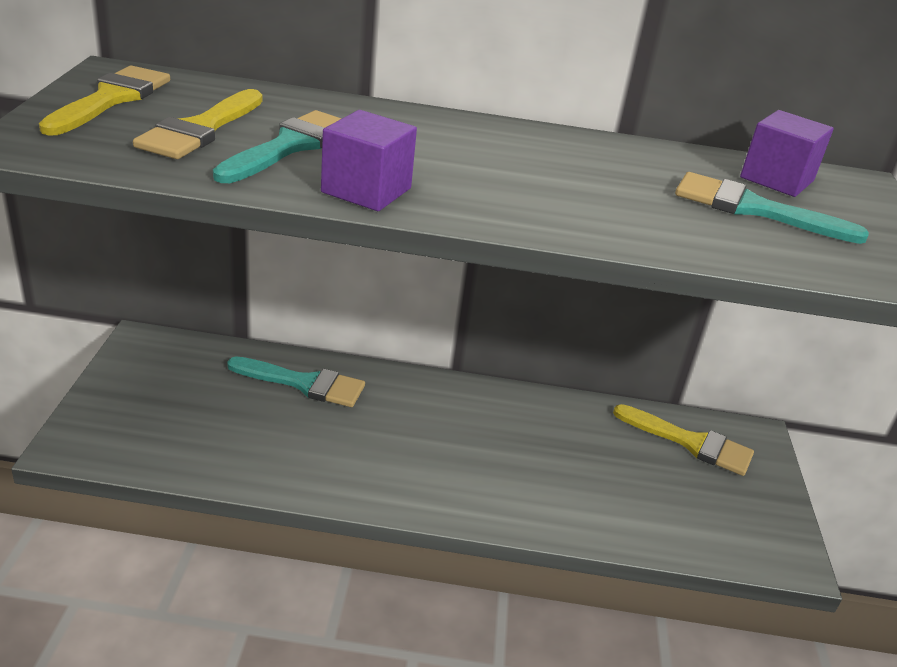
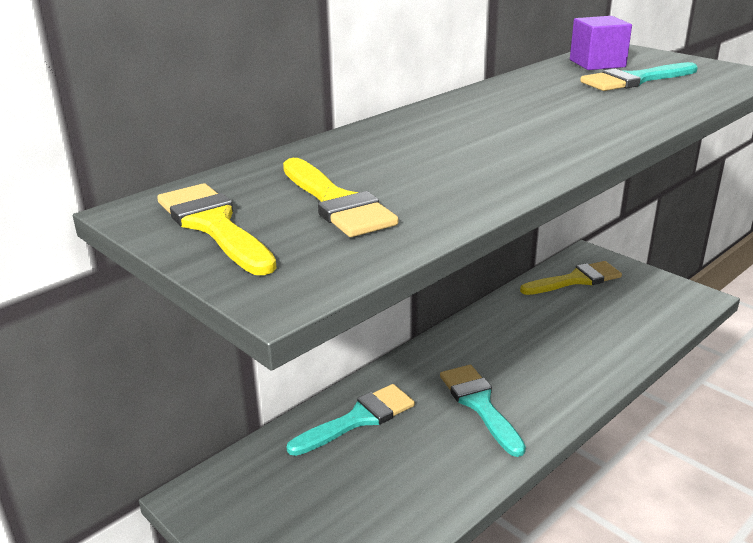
camera: 45 degrees left, 5 degrees down
turquoise brush [213,110,342,183] -> turquoise brush moved to [440,365,526,457]
purple cube [321,110,417,211] -> none

